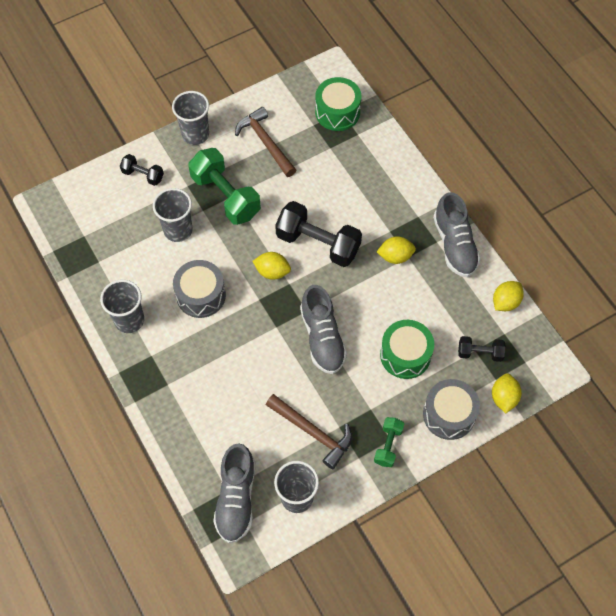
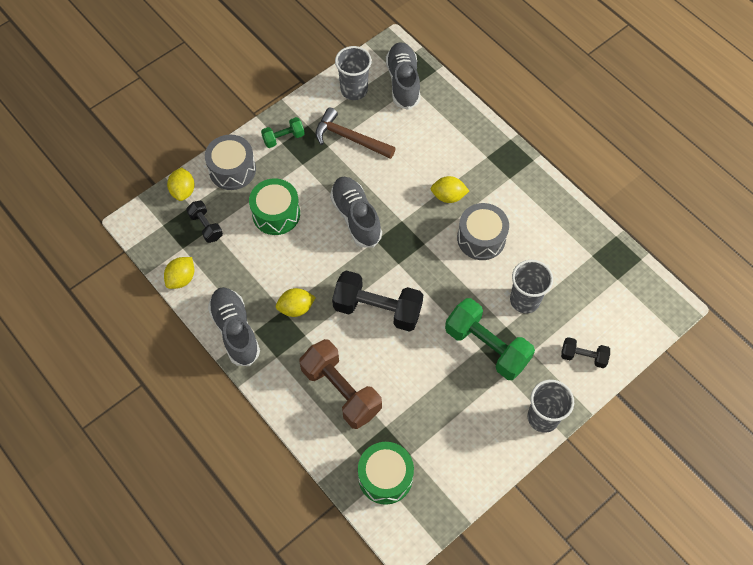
camera: 170 degrees right, 0 degrees up
grey cup [100,279,144,333] -> none
brown hammer [235,107,296,177] -> none
yellow lemon [252,252,291,280] -> yellow lemon moved to [431,176,469,203]
green dumbbell [374,417,404,467] -> green dumbbell turned 60 degrees clockwise [261,117,305,148]
black dumbbell [458,336,506,362] -> black dumbbell turned 60 degrees clockwise [186,201,223,243]
none -> brown dumbbell [299,339,382,429]

